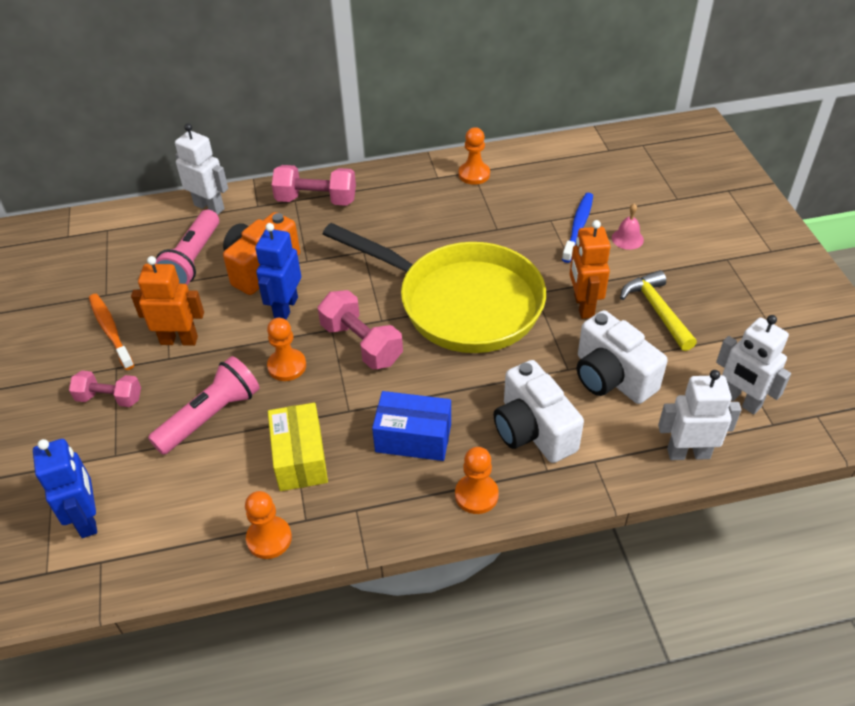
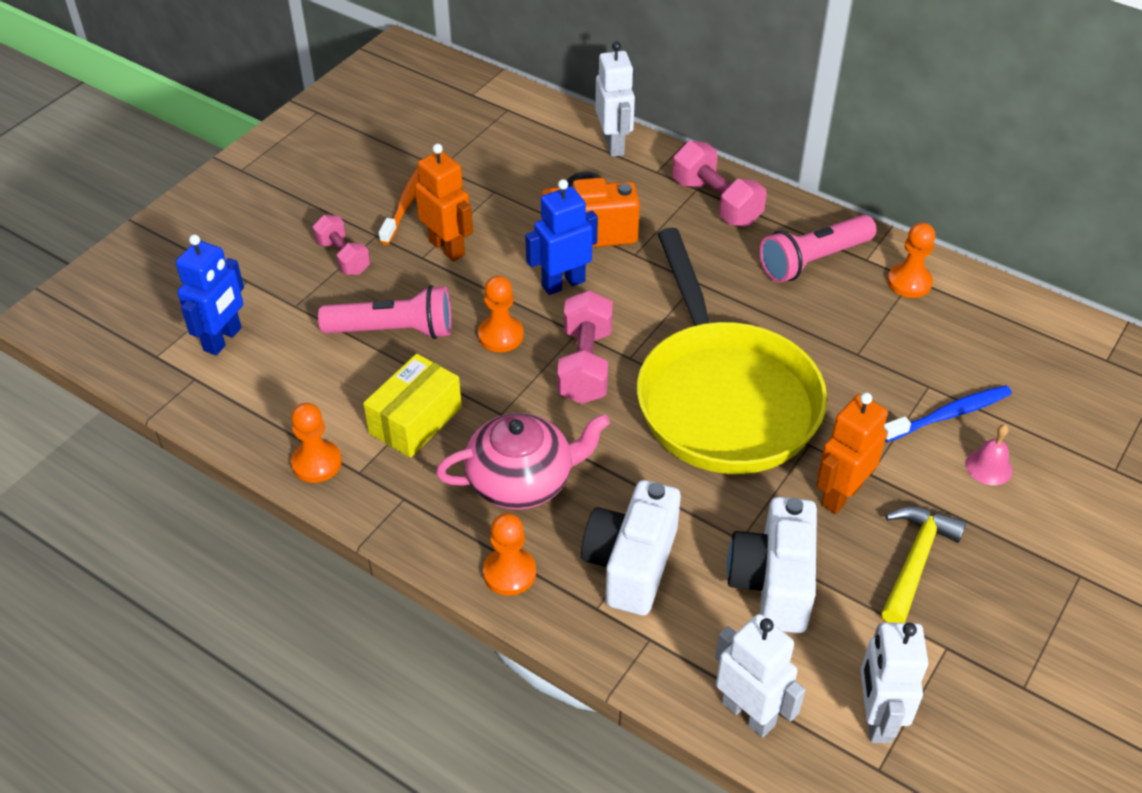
camera: 45 degrees right, 0 degrees up
pink flashlight [155,210,219,285] -> pink flashlight moved to [759,215,876,283]
blue box [372,391,451,461] -> pink teapot [436,413,610,510]

